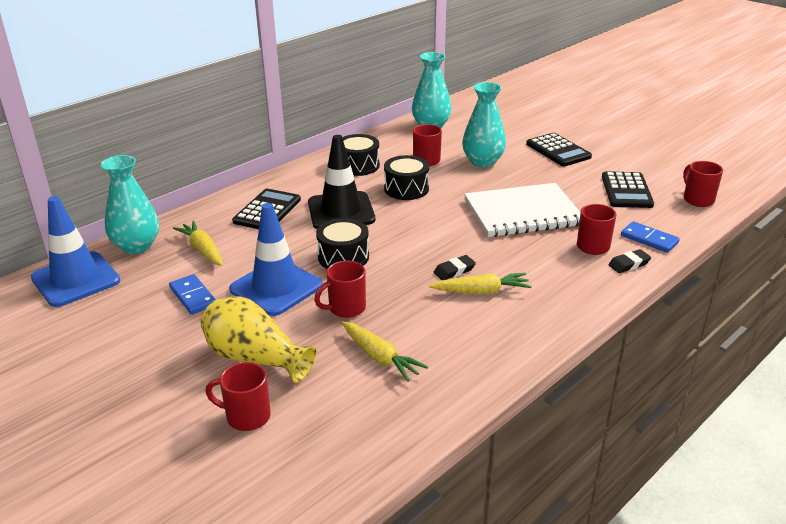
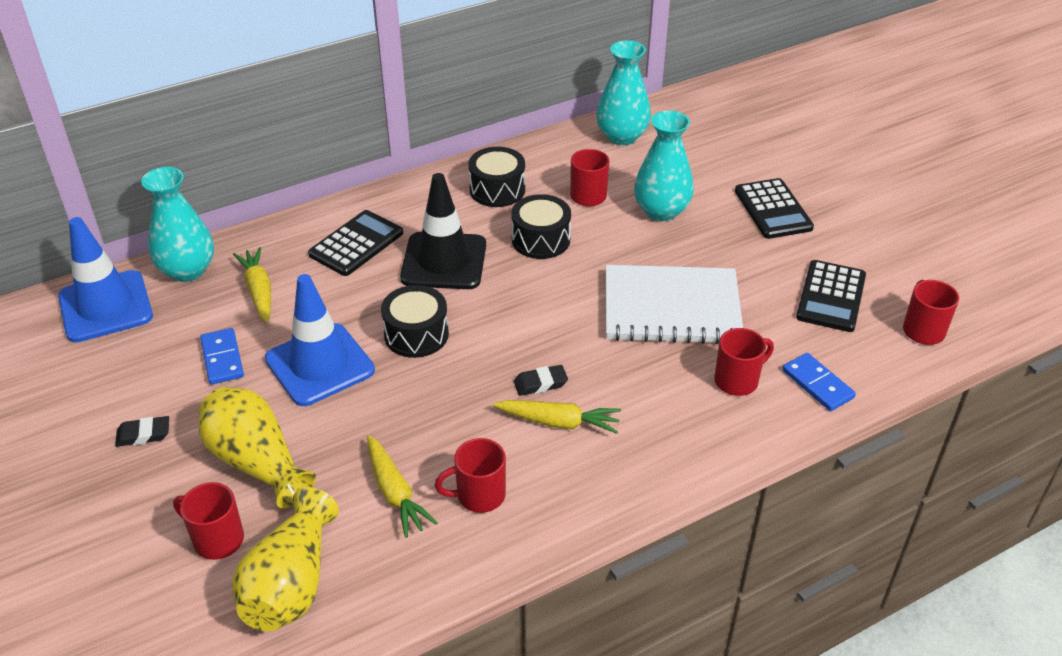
camera: 15 degrees right, 10 degrees up
red mug [314,261,366,318] -> red mug moved to [435,438,506,513]
black eraser [608,249,651,273] -> black eraser moved to [115,416,169,447]
none -> yellow vase [232,488,339,631]

